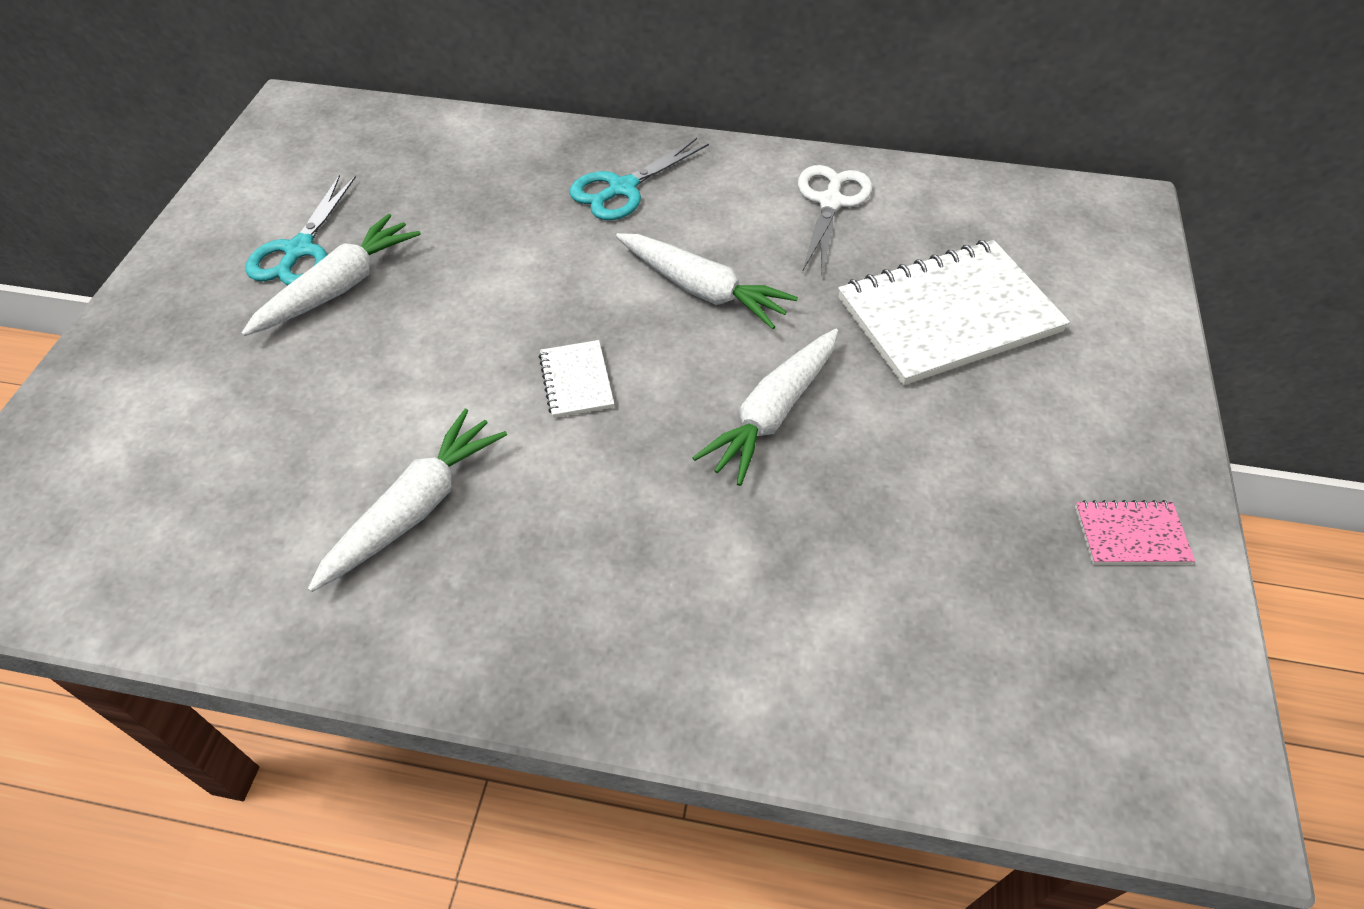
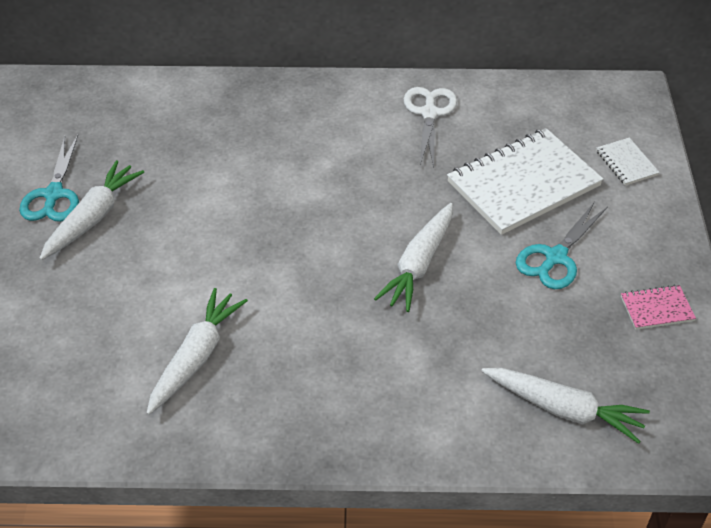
camera: 10 degrees left, 5 degrees down
white notebook [539,340,614,418] -> white notebook moved to [596,138,660,186]
turquoise scissors [569,138,709,220] -> turquoise scissors moved to [516,202,607,289]
white carrot [616,233,798,329] -> white carrot moved to [481,368,650,444]

